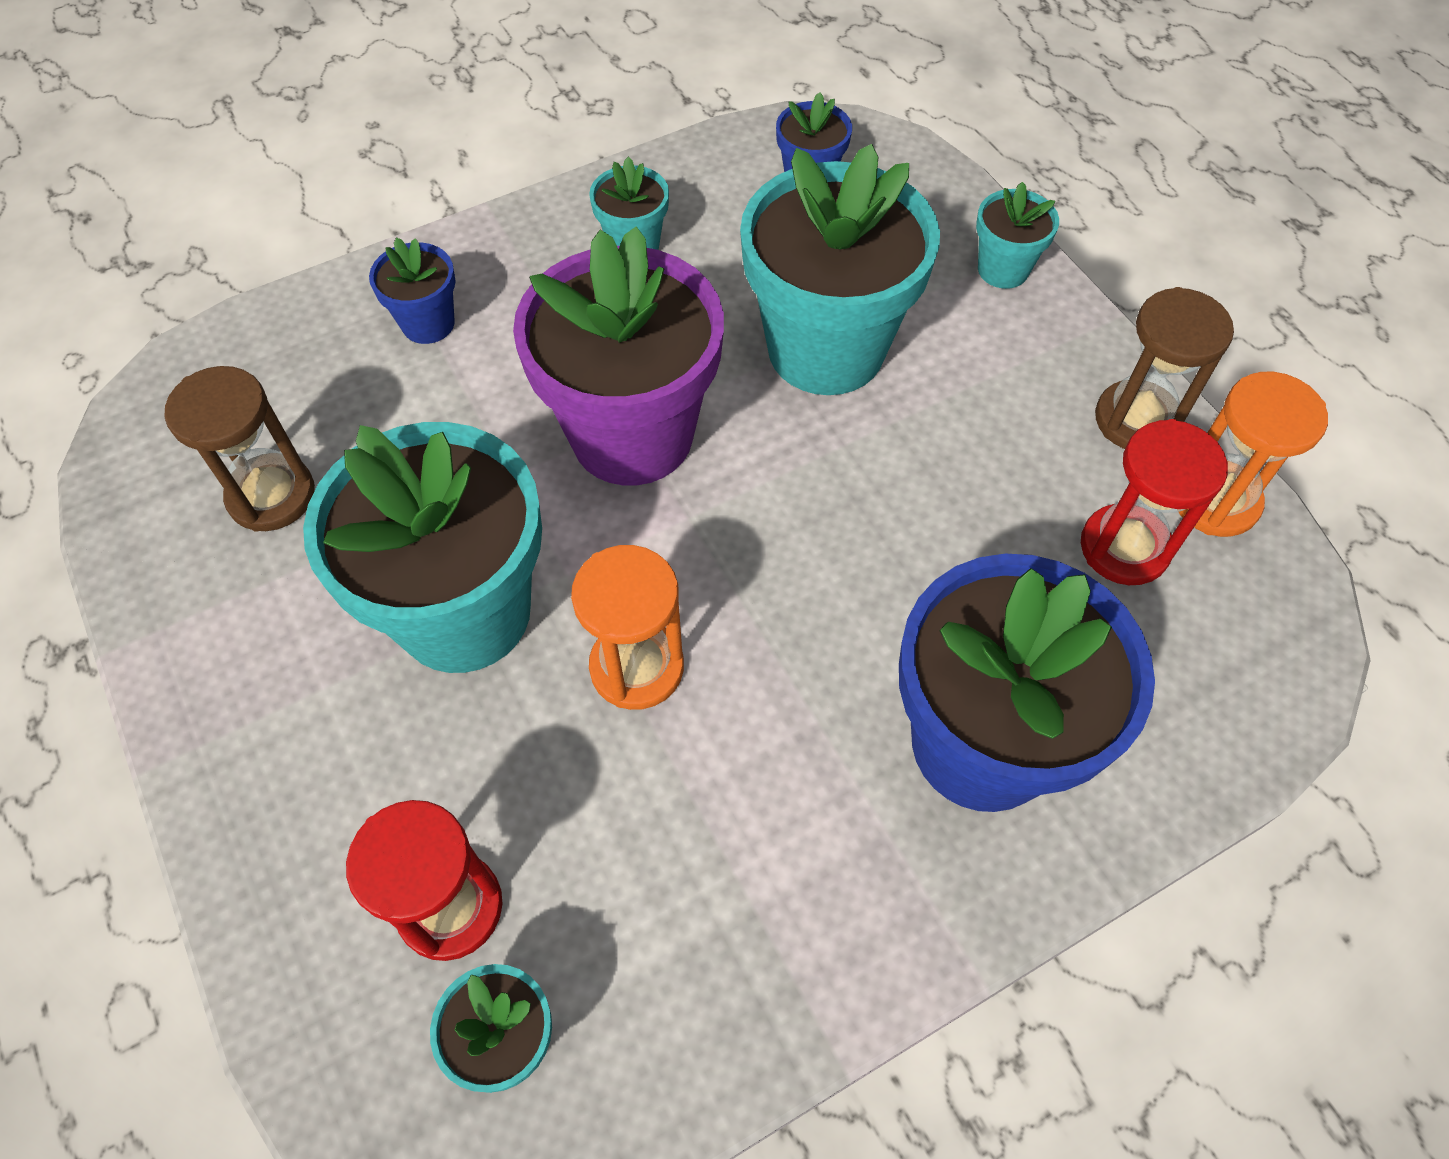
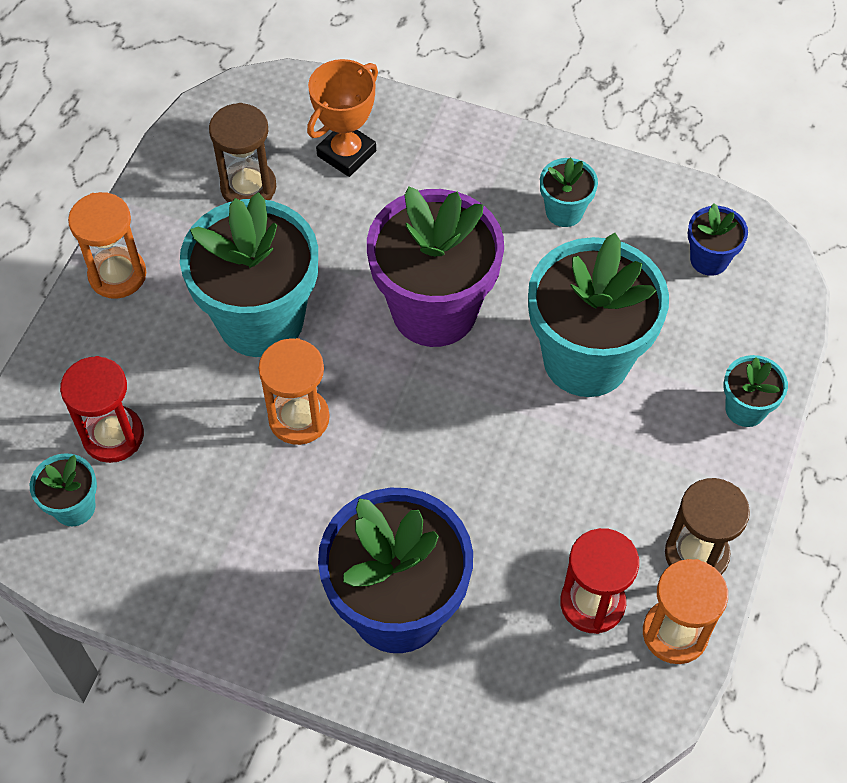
camera: 50 degrees right, 0 degrees up
blue flower pot [369,237,455,344] -> none
none -> orange hourglass [68,192,146,299]
none -> orange trophy [307,59,378,177]

